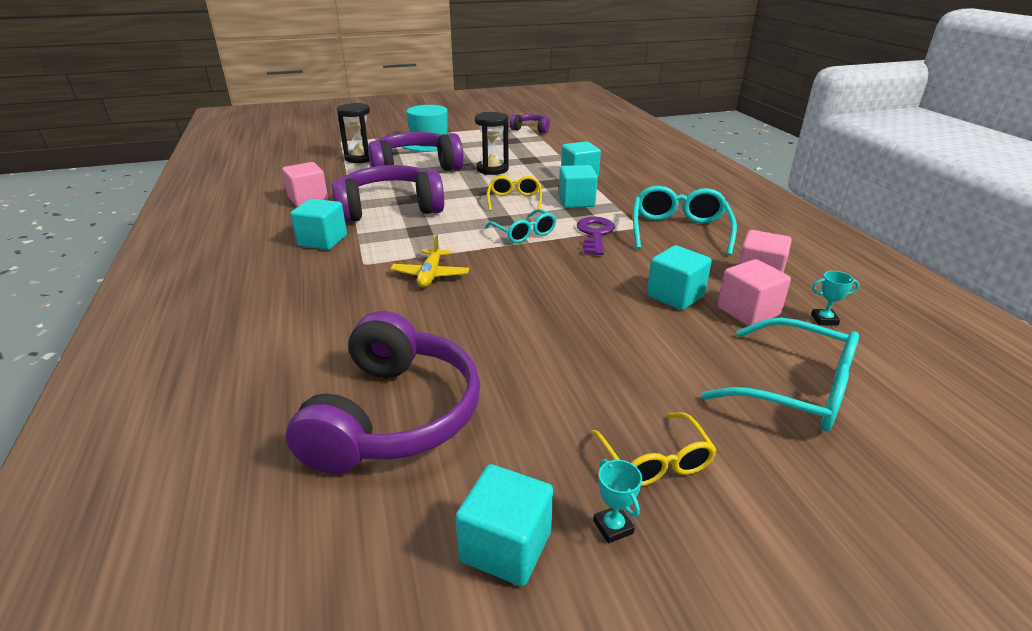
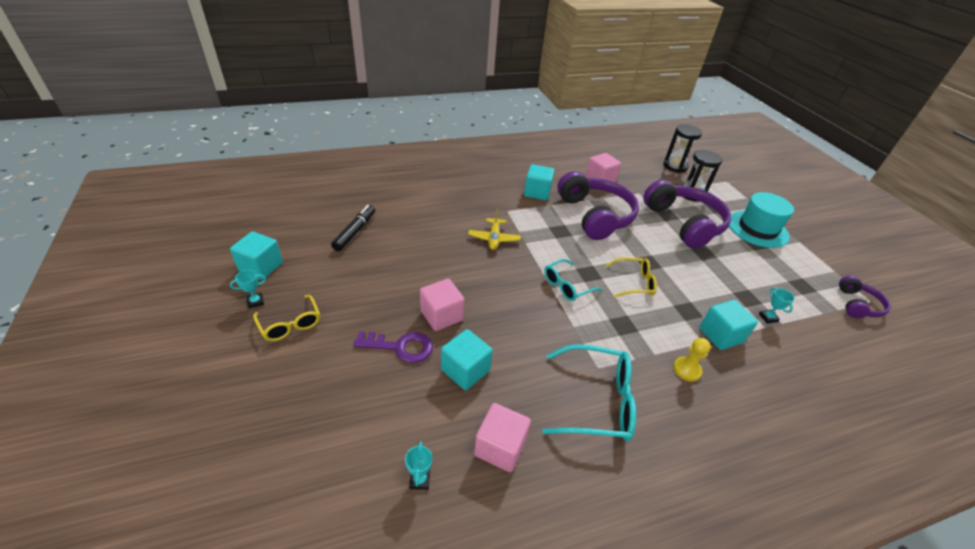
camera: 85 degrees right, 10 degrees up
purple headphones [286,311,480,474] -> black marker [331,205,375,251]
yellow plane [390,234,469,287] -> yellow plane turned 90 degrees counterclockwise [468,209,521,250]
black hourglass [475,112,509,175] -> black hourglass moved to [663,124,702,173]
turquoise cube [559,165,598,208] -> none
purple key [577,217,615,255] -> purple key moved to [353,332,433,363]
yellow glasses [591,412,717,486] -> yellow glasses turned 105 degrees counterclockwise [253,295,320,341]
turquoise glasses [701,317,859,431] -> none
pink cube [717,259,791,326] -> pink cube moved to [420,279,465,331]
none -> yellow pawn [673,338,711,382]
none -> turquoise trophy [759,288,795,324]

